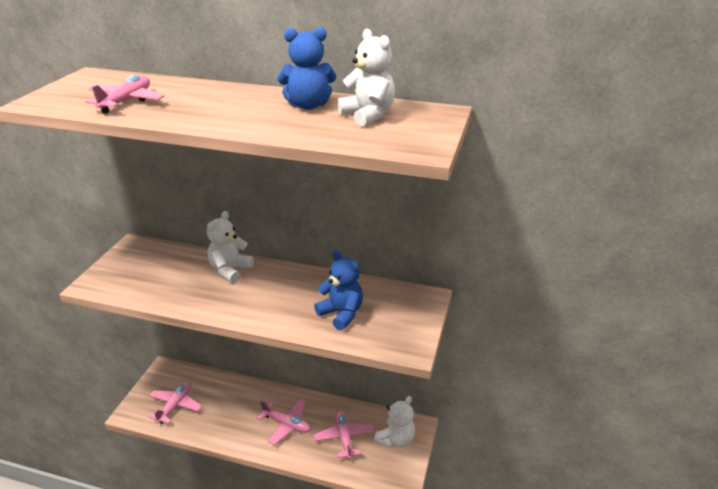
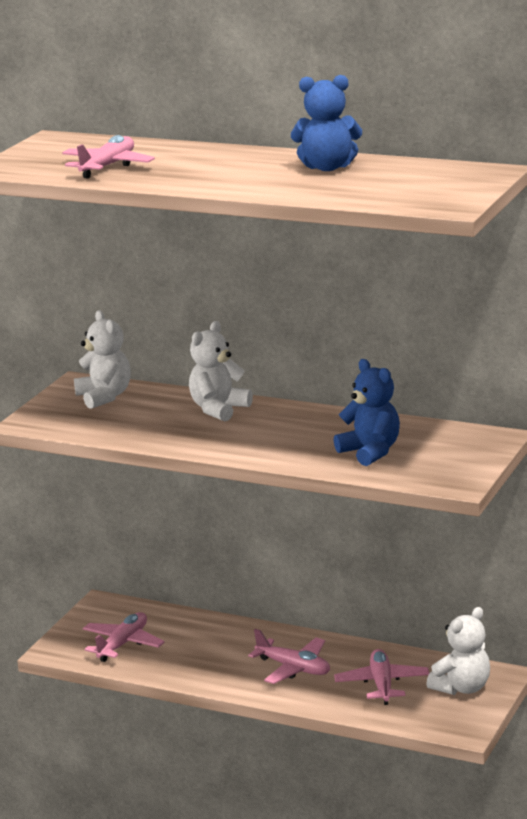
camera: 10 degrees right, 10 degrees down
white teddy bear [337,28,395,126] -> white teddy bear moved to [74,310,131,409]

